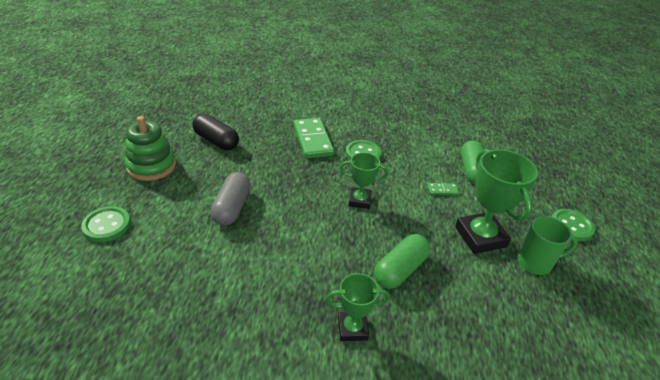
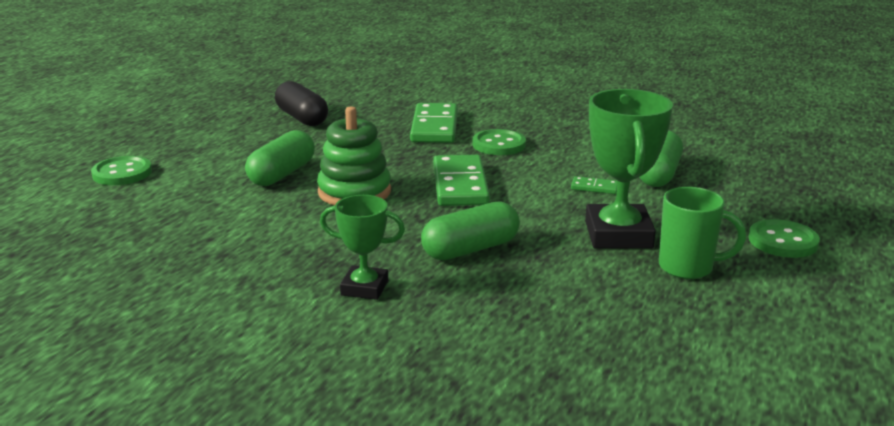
camera: 20 degrees right, 15 degrees down
green stacking toy [125,116,176,181] -> green stacking toy moved to [317,106,391,205]
grey capsule [210,172,251,225] -> green capsule [245,130,315,186]
green trophy [340,152,389,209] -> green domino [433,155,490,206]

